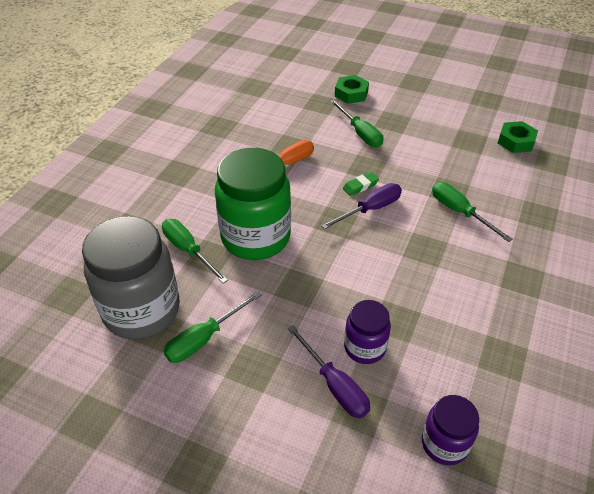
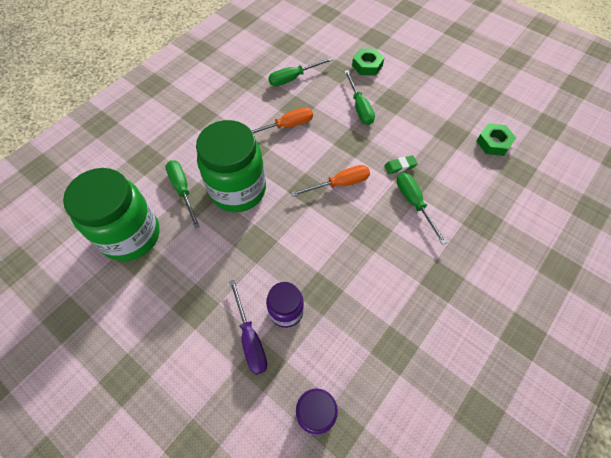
camera: 15 degrees right, 15 degrees up
grey jar [82,216,180,339] -> green jar [63,168,160,261]
green screwdriver [164,291,262,363] -> green screwdriver moved to [268,57,333,86]
purple screwdriver [321,183,402,229] -> orange screwdriver [291,165,370,197]
green eraser [343,172,379,196] -> green eraser moved to [384,155,418,174]

